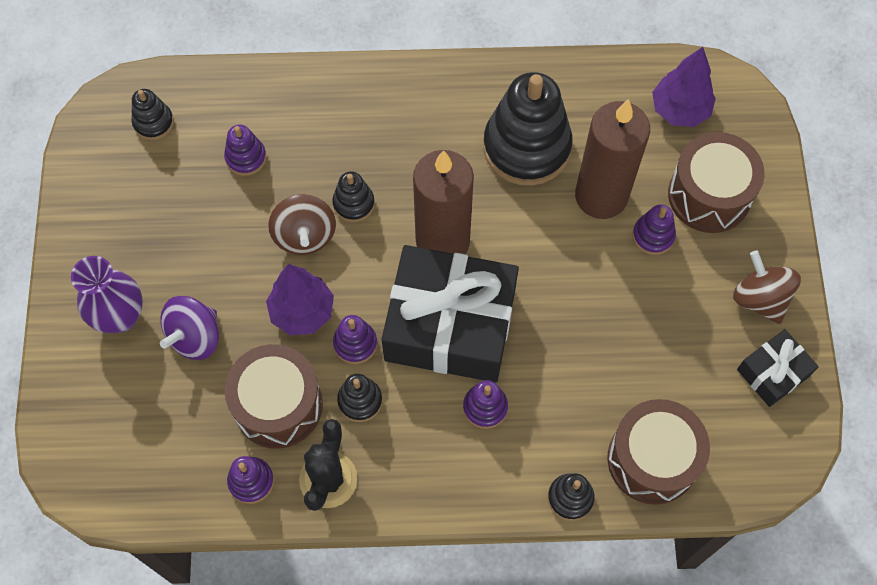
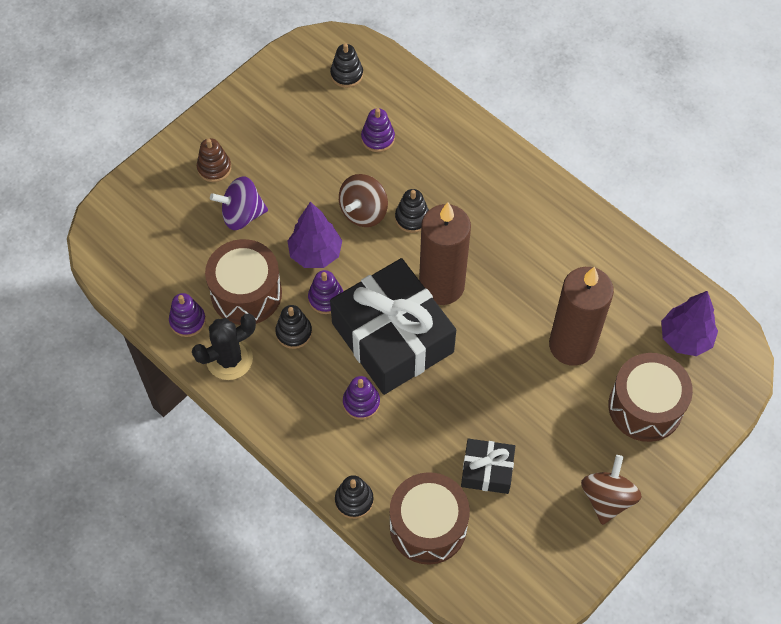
camera: 45 degrees right, 5 degrees down
purple vase [71,256,143,333] -> brown stacking toy [197,138,231,182]
black stacking toy [483,72,573,186] -> none
purple stacking toy [632,204,676,255] -> none
black gift [737,329,819,407] -> black gift moved to [461,439,515,494]

